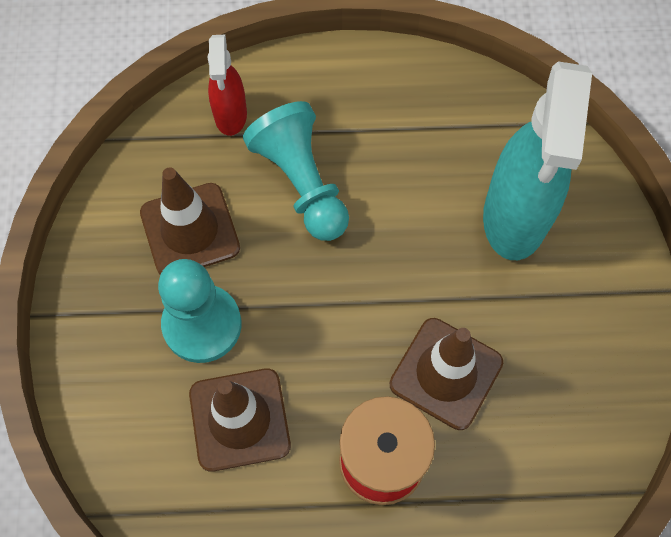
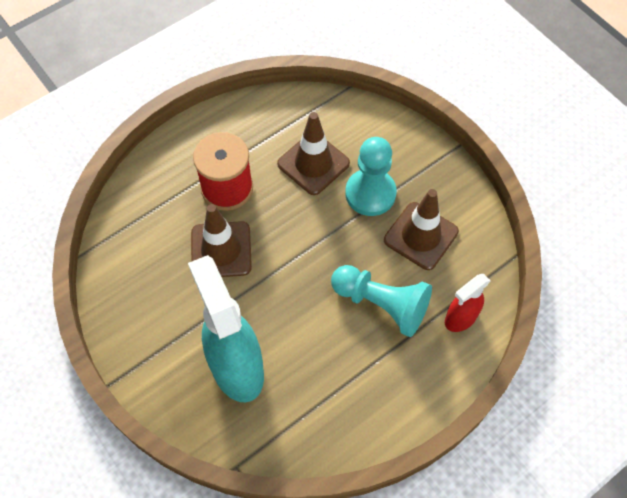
camera: 145 degrees right, 5 degrees down
red spray bottle [207,35,247,136] -> red spray bottle turned 90 degrees counterclockwise [445,274,490,332]

